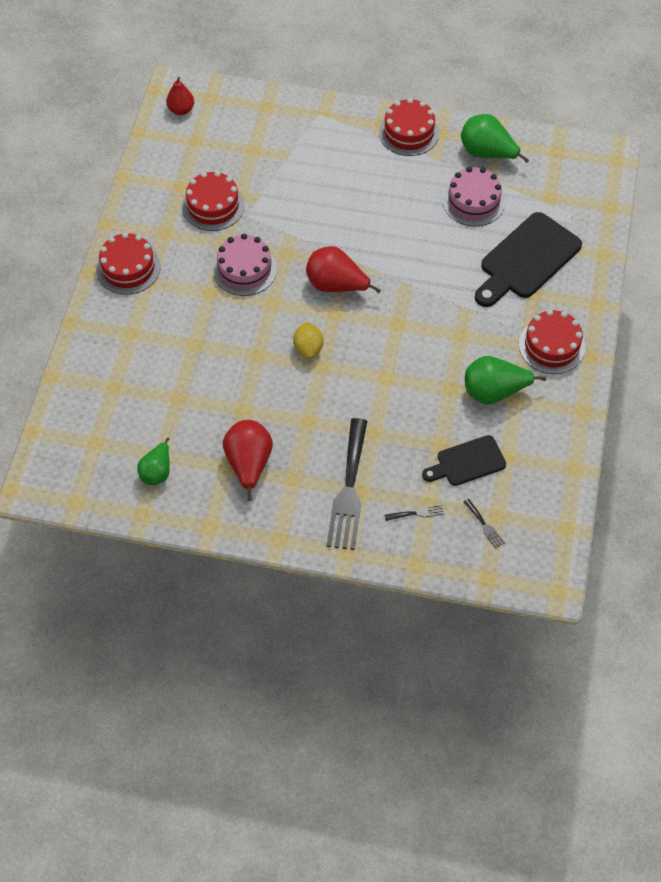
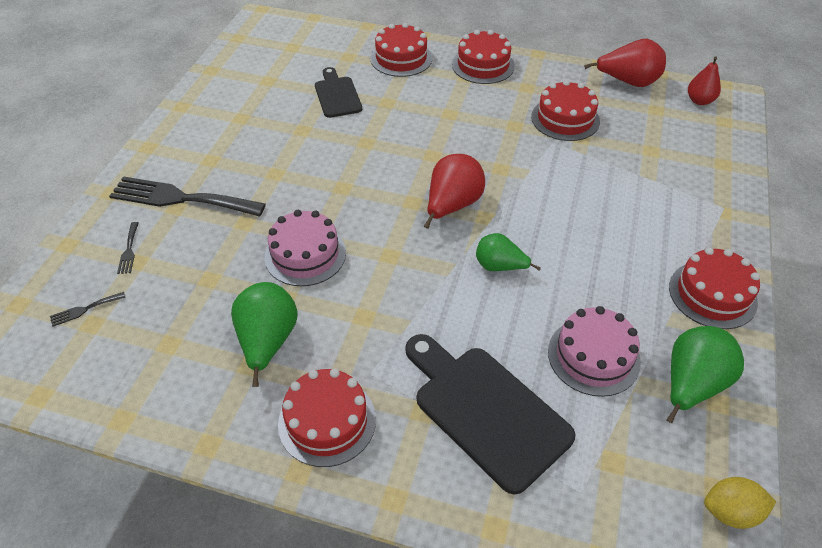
camera: 95 degrees right, 10 degrees down
green pear [137,438,170,486] -> green pear moved to [476,233,541,271]
pink cake [213,234,277,296] -> pink cake moved to [264,210,346,286]
red pear [223,420,273,501] -> red pear moved to [584,39,666,87]
yellow lemon [293,322,323,359] -> yellow lemon moved to [704,477,776,529]
black cutting board [422,435,506,486] -> black cutting board moved to [315,67,362,118]
none -> red cake [370,23,432,77]

